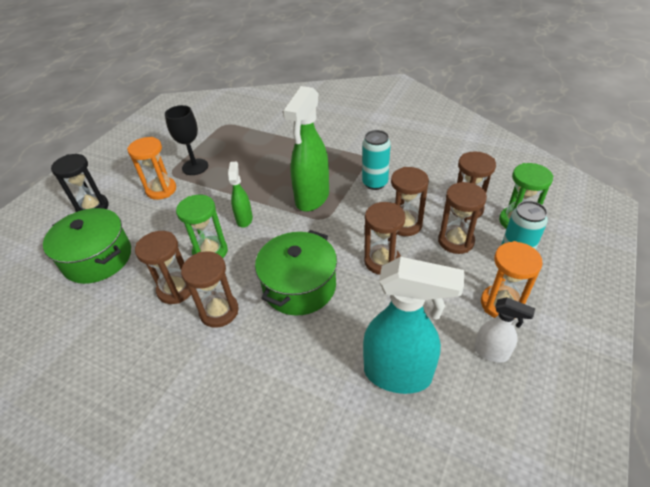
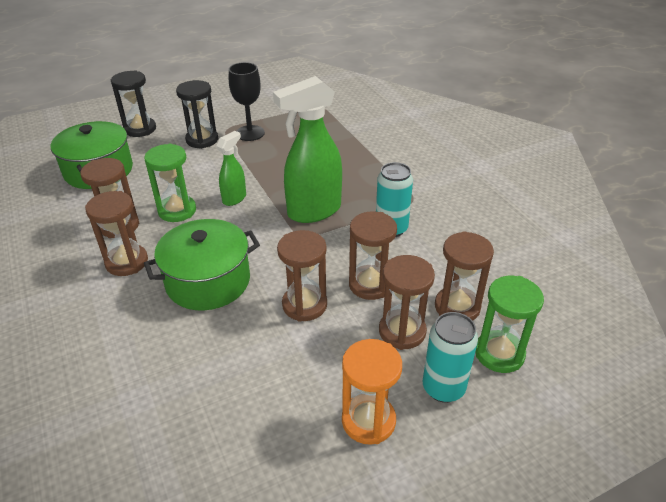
camera: 35 degrees right, 5 degrees down
orange hourglass [127,137,176,200] -> black hourglass [176,80,218,149]
turquoise spray bottle [363,257,464,394] -> none
white spray bottle [474,297,535,363] -> none

